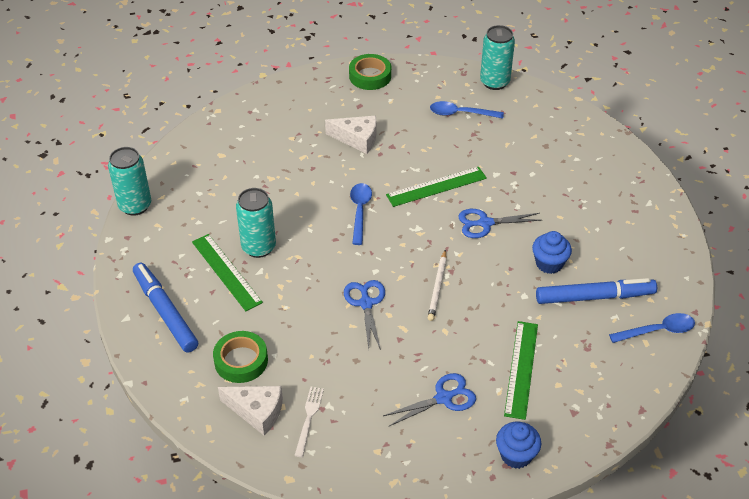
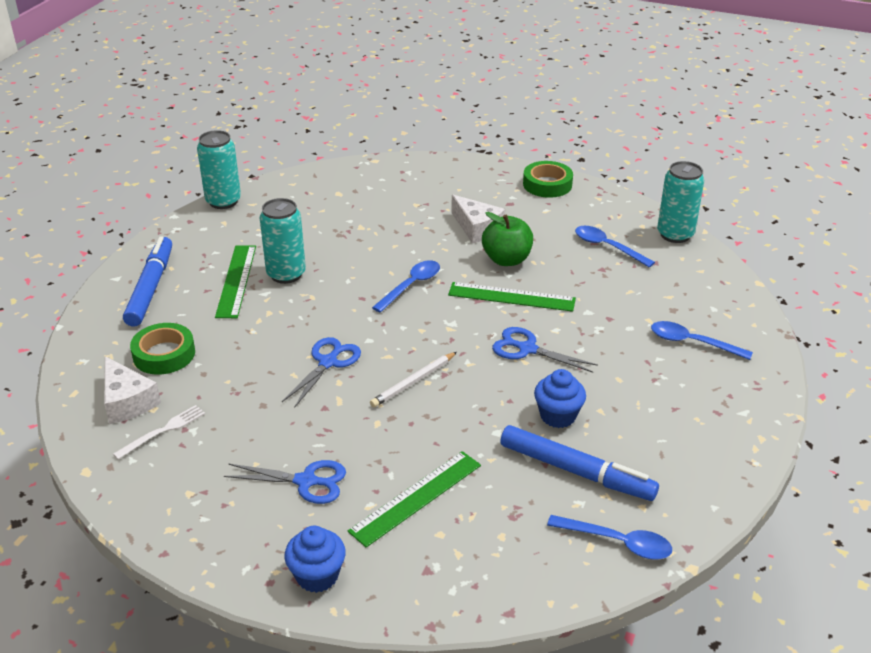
camera: 35 degrees right, 10 degrees down
none -> green apple [482,212,533,266]
none -> blue spoon [651,321,753,360]

